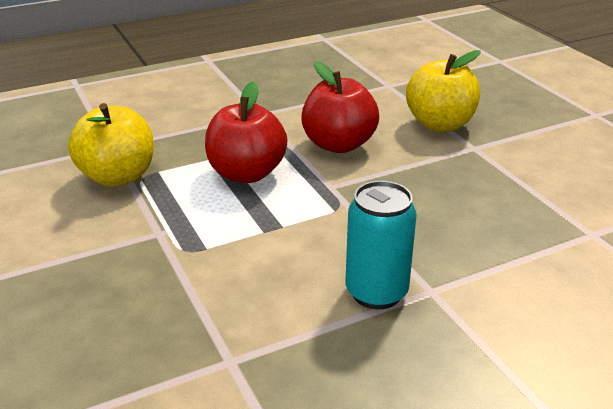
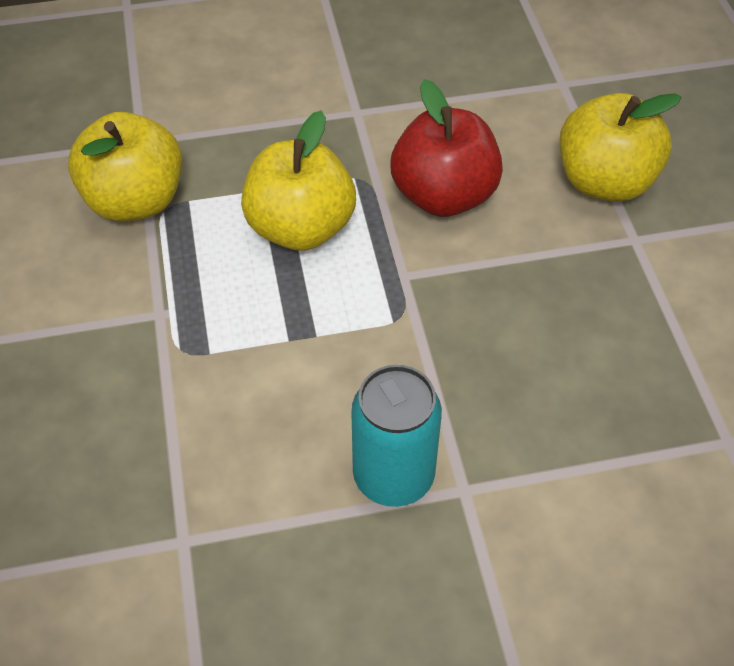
camera: 15 degrees right, 20 degrees up
red apple [205,81,287,183] -> yellow apple [241,111,356,251]

